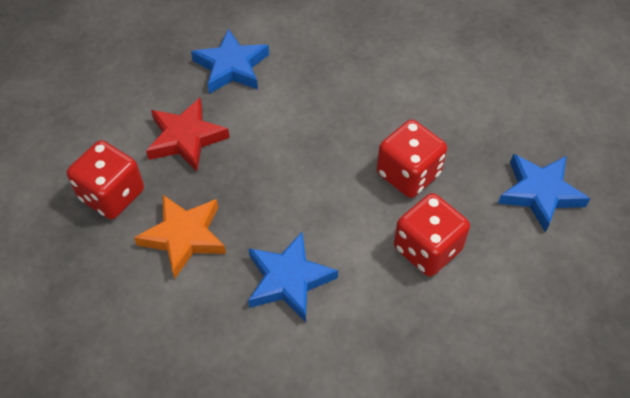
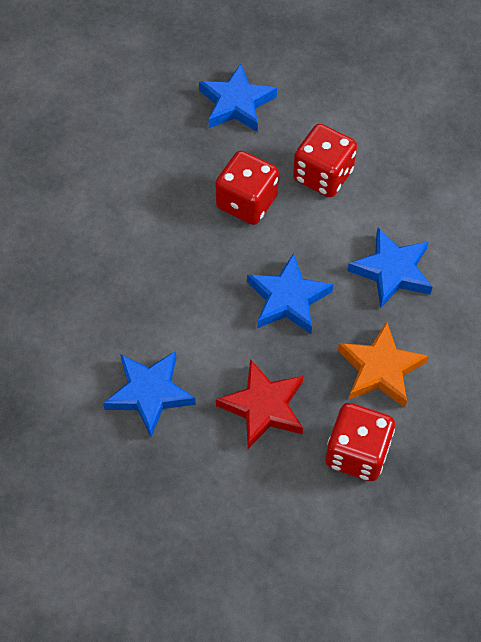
camera: 105 degrees left, 5 degrees up
none -> blue star [247,253,334,334]

